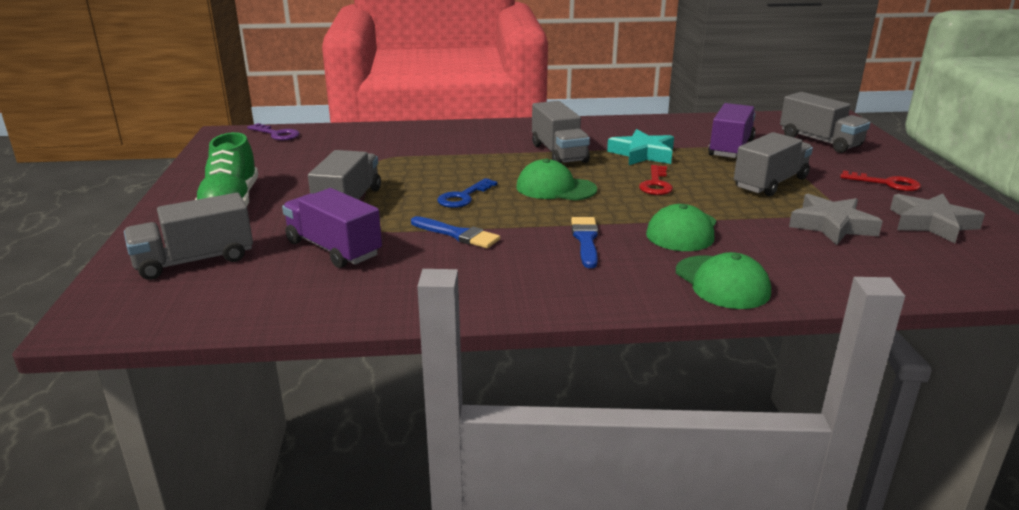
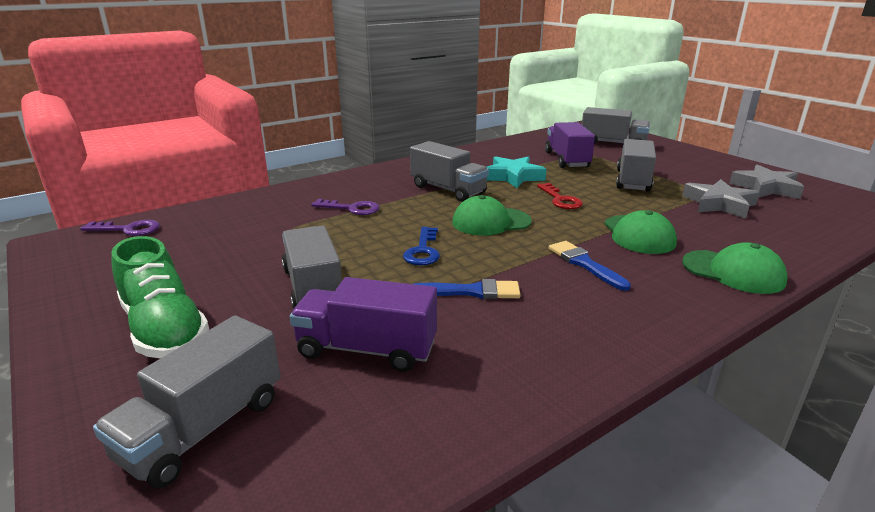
camera: 30 degrees left, 0 degrees up
red key [840,170,921,191] -> none
none -> purple key [311,199,380,215]

